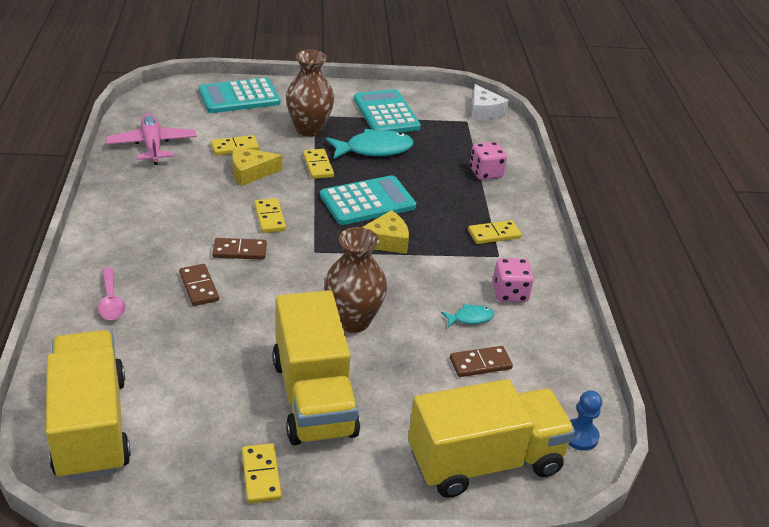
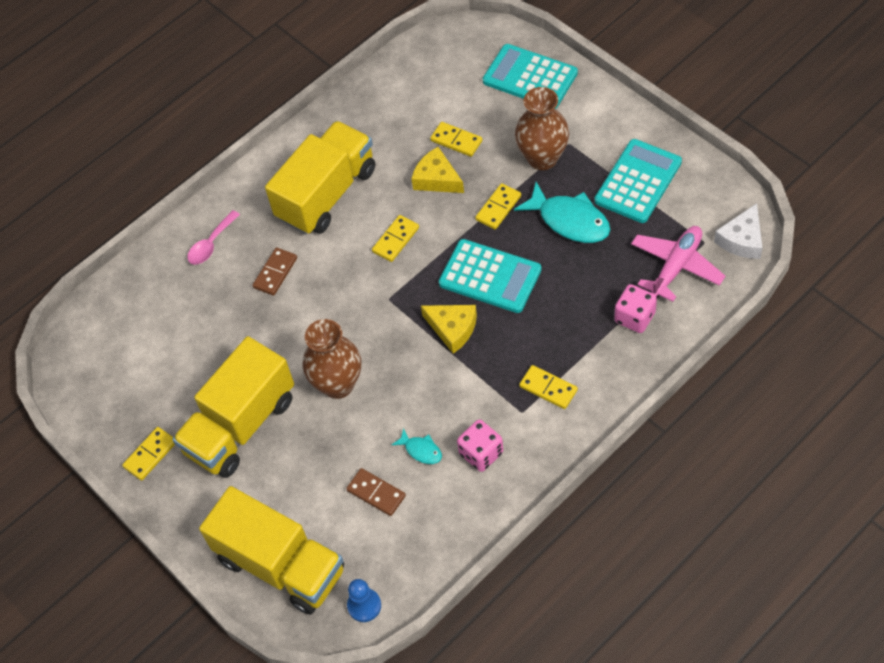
camera: 60 degrees right, 20 degrees up
yellow truck [46,330,131,481] -> yellow truck moved to [265,121,375,235]
pink plane [106,113,197,165] -> pink plane moved to [631,226,725,302]
brown domino [212,238,267,260] -> none

